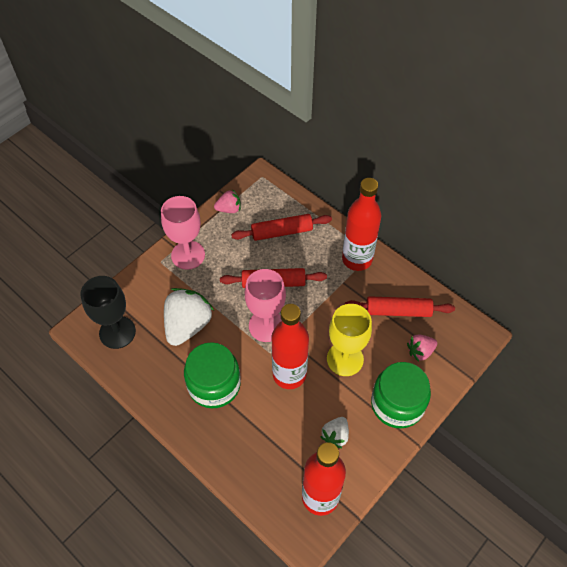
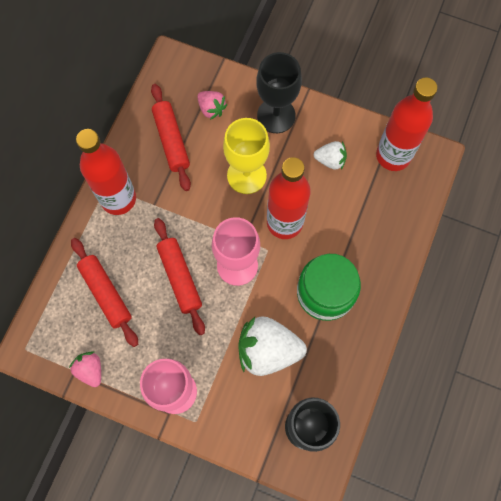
camera: 110 degrees left, 15 degrees up
green jar [371,362,431,428] -> black goblet [256,52,302,133]

